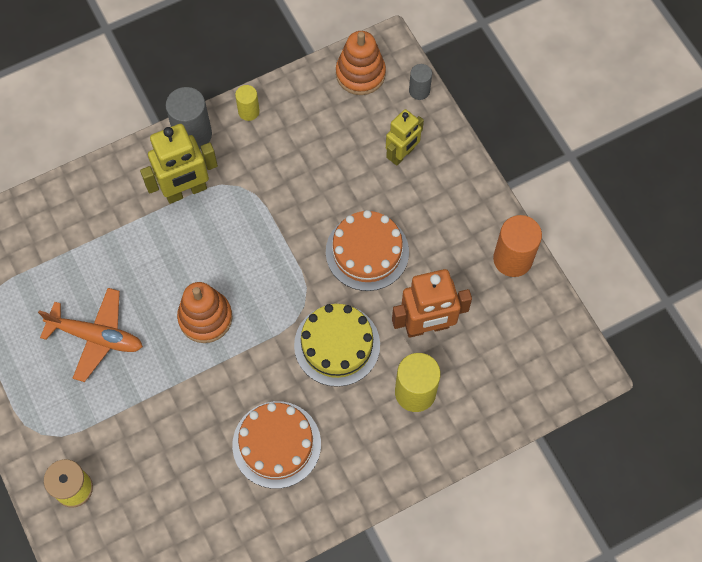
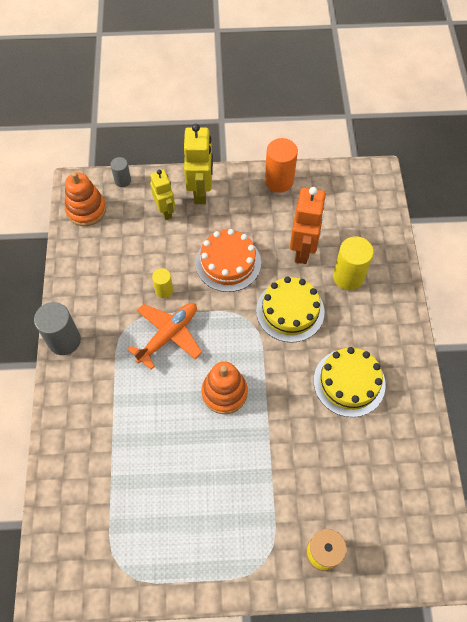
camera: 65 degrees left, 5 degrees down
orange plane [38,288,143,382] -> orange plane moved to [127,303,202,370]
yellow robot [140,124,218,204] -> yellow robot moved to [184,124,213,204]
orange cake [232,401,321,489] -> yellow cake [314,347,386,417]
yellow cylinder [235,85,260,121] -> yellow cylinder moved to [152,268,173,298]

